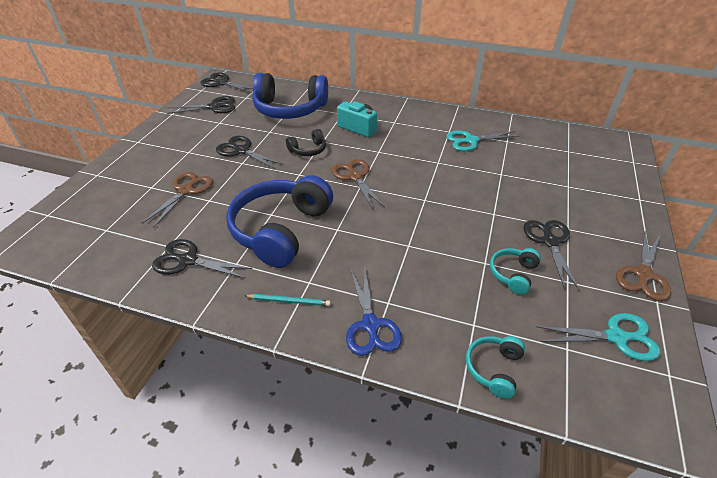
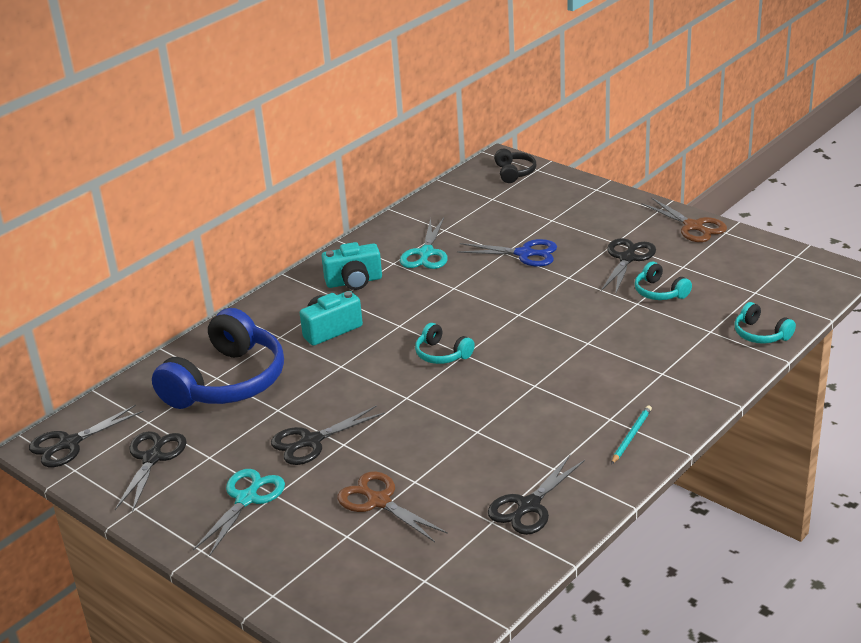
camera: 65 degrees left, 10 degrees down
blue headphones [226,175,333,268] -> none
black headphones [286,129,326,156] -> black headphones moved to [494,149,537,183]
brown scissors [331,159,385,210] -> turquoise headphones [415,323,475,364]
blue scissors [346,269,402,356] -> blue scissors moved to [457,239,557,267]
black scissors [523,220,580,291] -> black scissors turned 90 degrees clockwise [601,238,656,295]
turquoise scissors [537,313,660,361] -> turquoise scissors moved to [193,469,285,556]
none -> turquoise camera [321,242,382,290]

